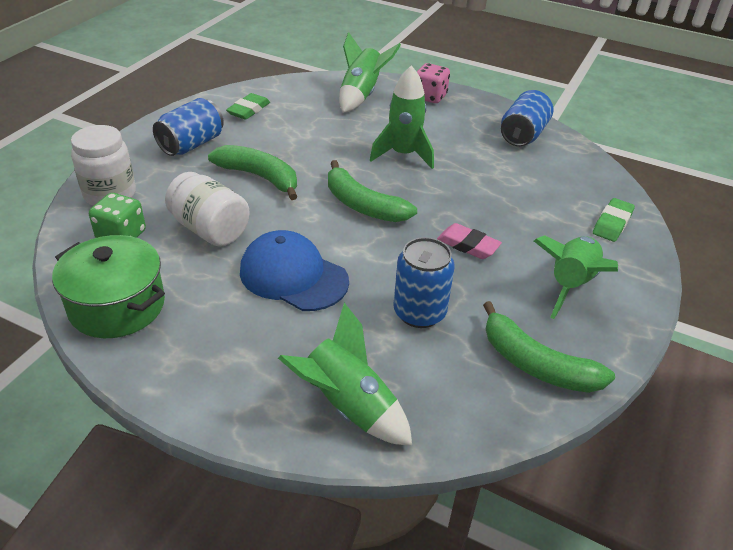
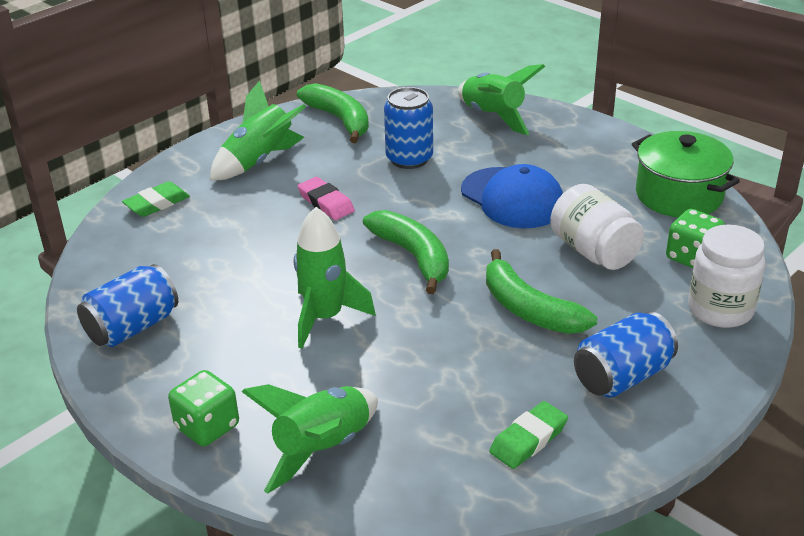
camera: 160 degrees left, 5 degrees down
pink dice [417,63,450,103] -> green dice [168,370,239,447]

